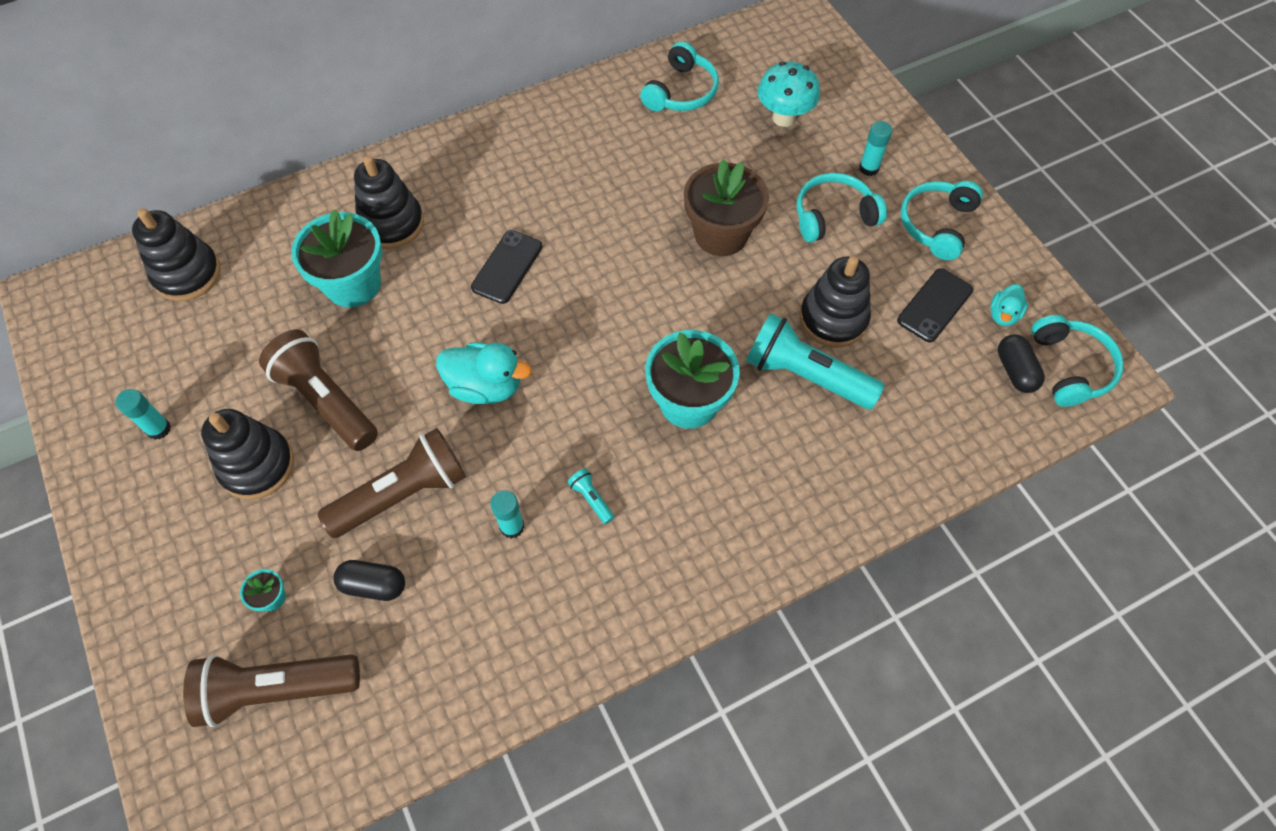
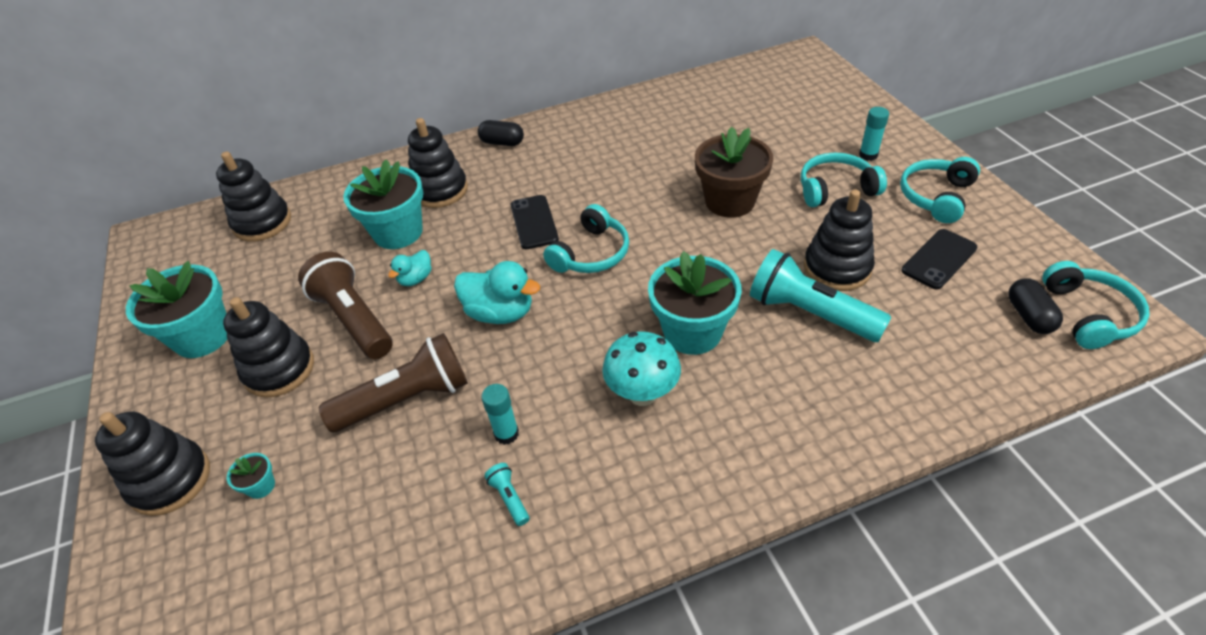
camera: 10 degrees right, 15 degrees down
turquoise glue stick [116,389,171,440] -> turquoise flower pot [126,261,227,358]
brown flashlight [183,654,360,727] -> none
black capsule [333,560,405,601] -> black capsule moved to [478,120,524,146]
black phone [471,230,542,304] -> black phone turned 45 degrees counterclockwise [511,195,559,249]
turquoise flashlight [568,468,614,524] -> turquoise flashlight moved to [484,463,529,526]
turquoise headphones [640,41,719,111] -> turquoise headphones moved to [543,204,629,273]
turquoise mushroom [757,62,820,127] -> turquoise mushroom moved to [602,331,681,406]
turquoise duck [990,284,1028,326] -> turquoise duck moved to [388,250,431,286]
none -> black stacking toy [95,411,210,516]

